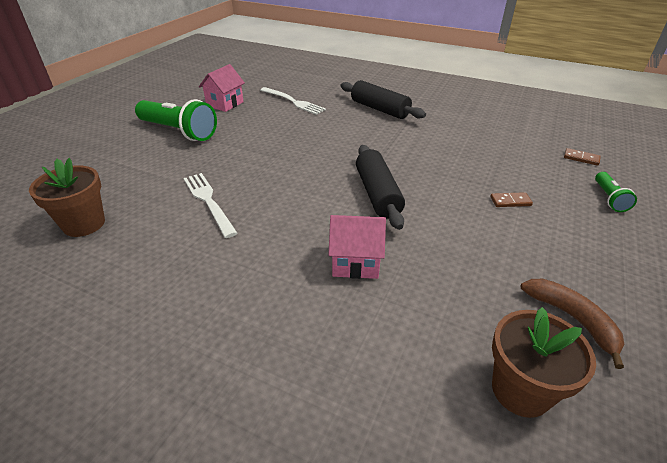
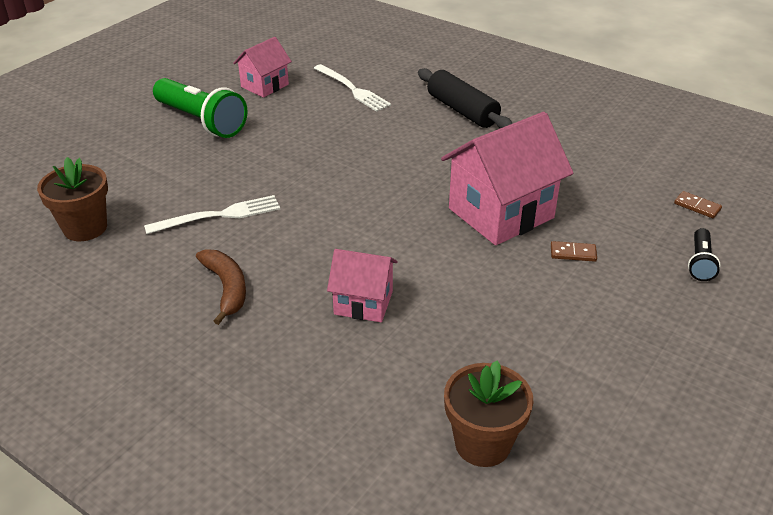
camera: 10 degrees right, 0 degrees up
white fork [184,173,237,238] -> white fork turned 90 degrees clockwise [144,195,280,234]
black rolling pin [356,145,405,230] -> none
brown banana [521,279,624,369] -> brown banana moved to [196,249,246,325]
green flashlight [595,172,637,212] -> black flashlight [688,228,720,281]
none -> pink house [441,112,573,246]

